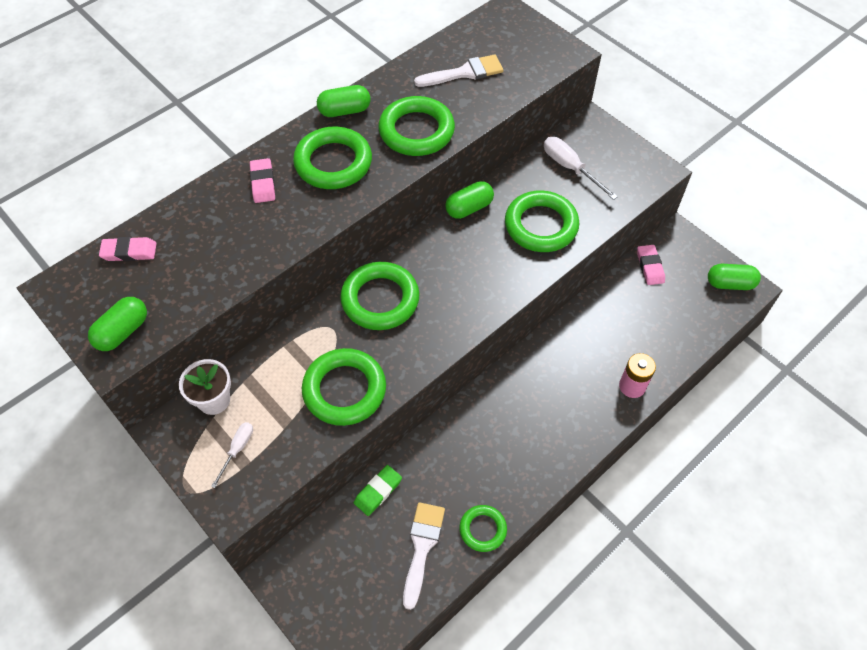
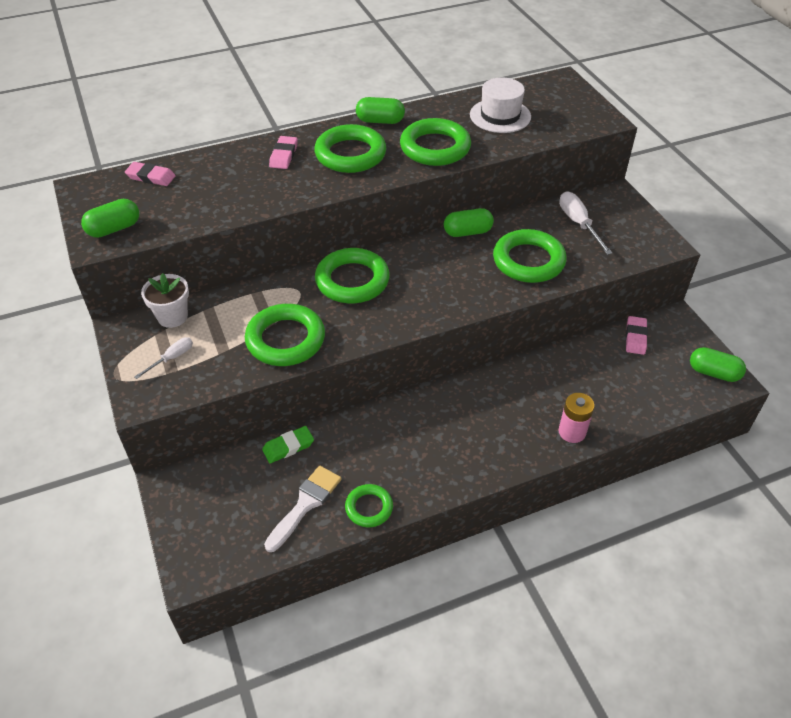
camera: 20 degrees right, 10 degrees down
white brush [414,54,503,87] -> white hat [470,77,531,133]

